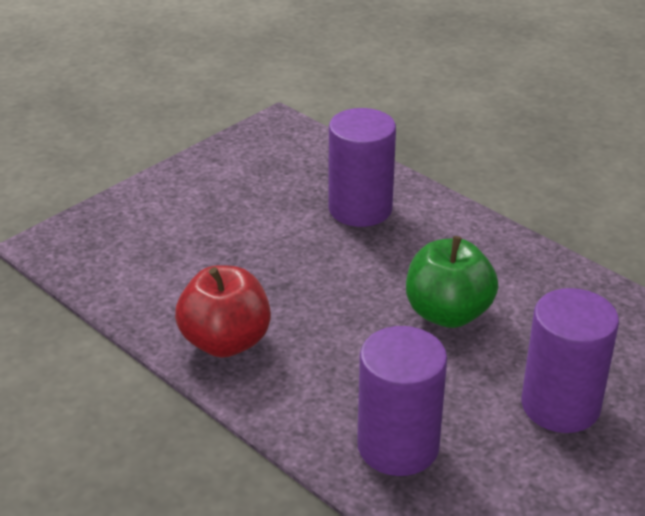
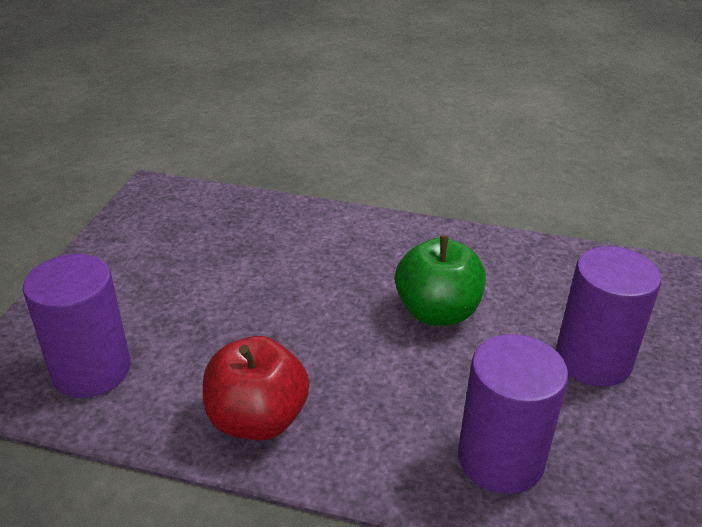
camera: 30 degrees left, 0 degrees up
purple cylinder [328,108,396,227] -> purple cylinder moved to [23,254,131,398]

